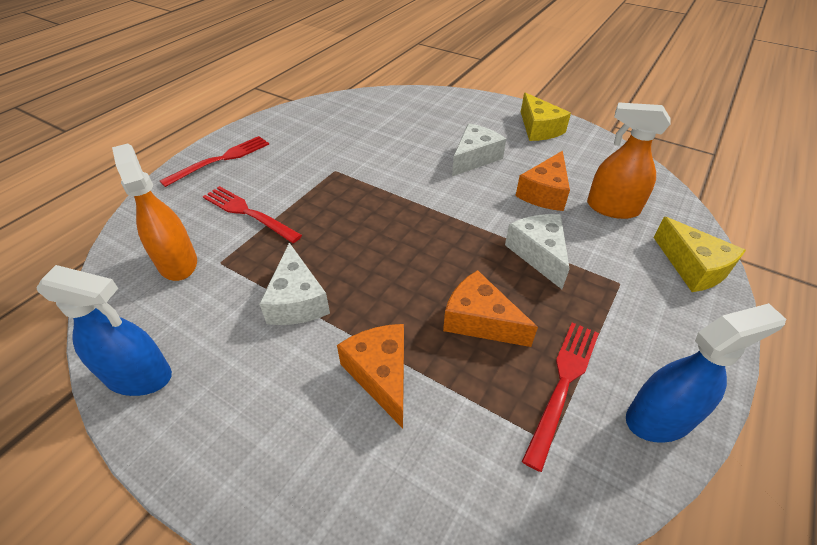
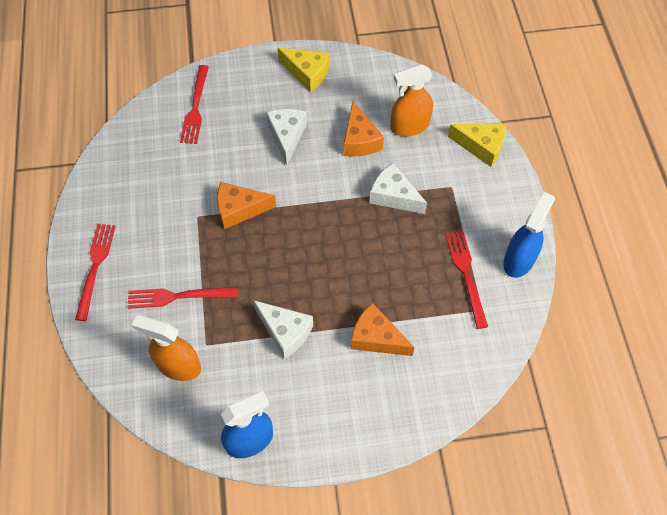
camera: 40 degrees left, 15 degrees up
orange cheese [443,270,538,347] -> orange cheese moved to [217,182,276,229]
none -> red fork [180,65,209,144]

